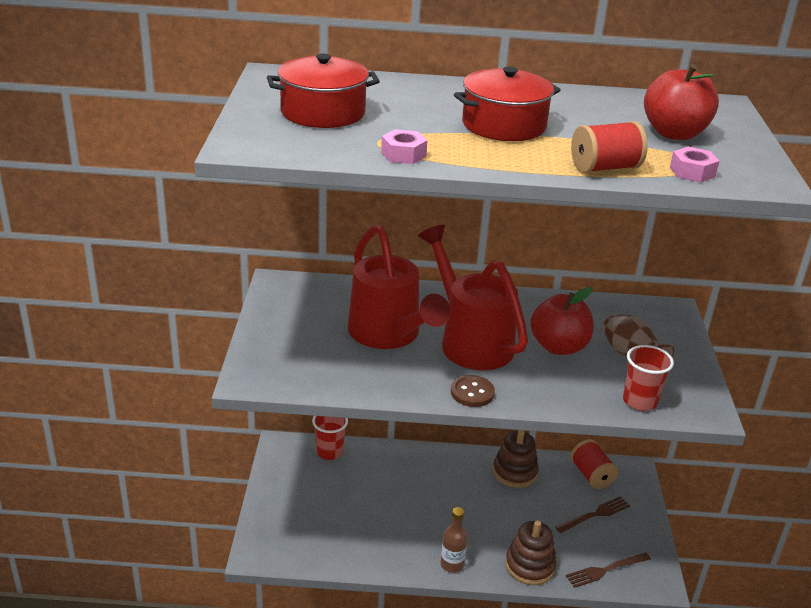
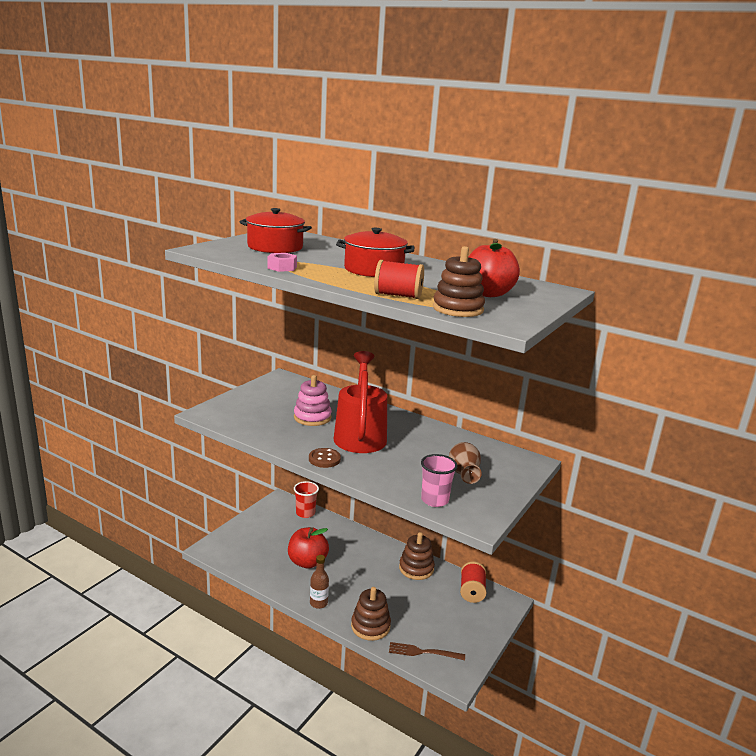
camera: 30 degrees right, 10 degrees down
red watering can [348,225,450,349] -> pink stacking toy [294,375,332,426]
red apple [530,287,593,355] -> red apple moved to [288,527,329,568]
brown fork [555,496,630,533] -> none
red cup [623,345,674,411] -> pink cup [421,454,458,507]
pink nut [670,147,719,183] -> brown stacking toy [433,246,485,317]

